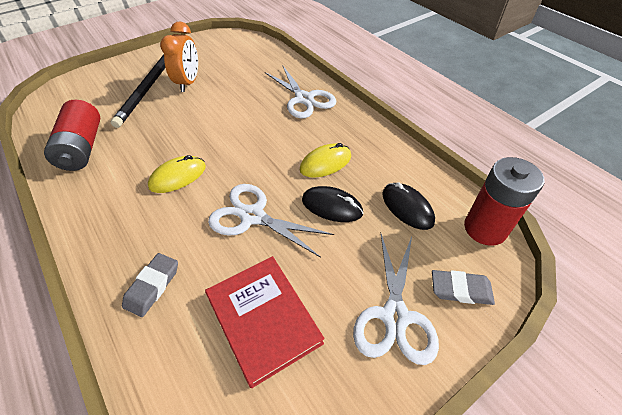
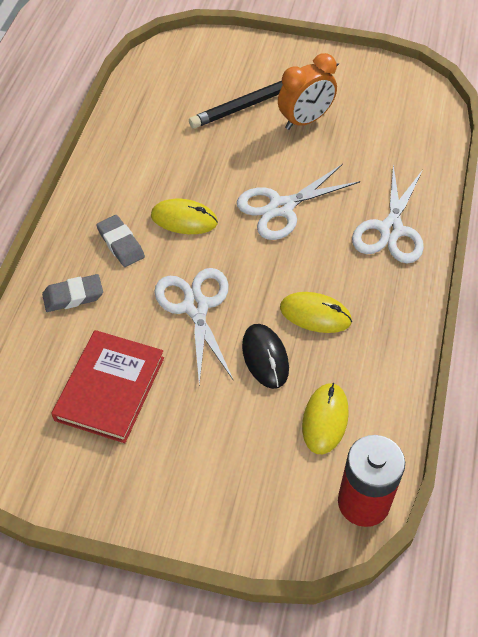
camera: 50 degrees right, 5 degrees up
red battery [44,99,100,171] -> none
white scissors [353,234,439,365] -> white scissors moved to [237,164,360,240]
black mouse [382,182,435,230] -> yellow mouse [302,383,349,454]
grey eraser [432,270,495,305] -> grey eraser moved to [97,215,145,267]

